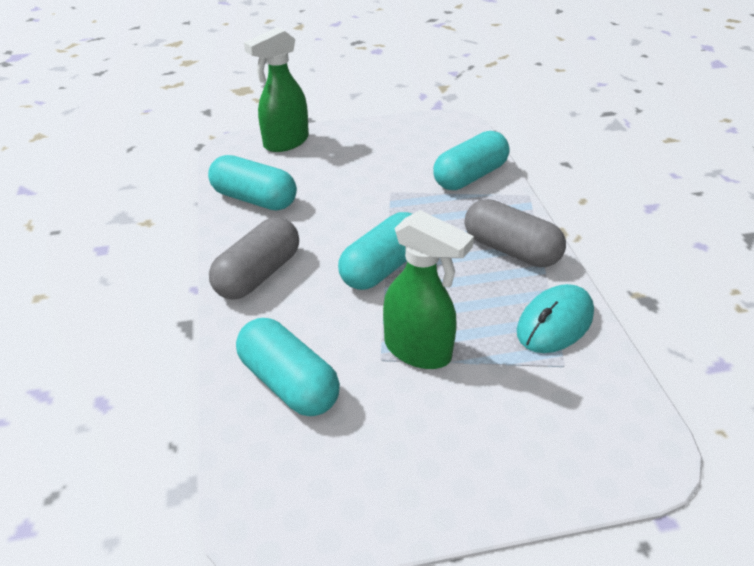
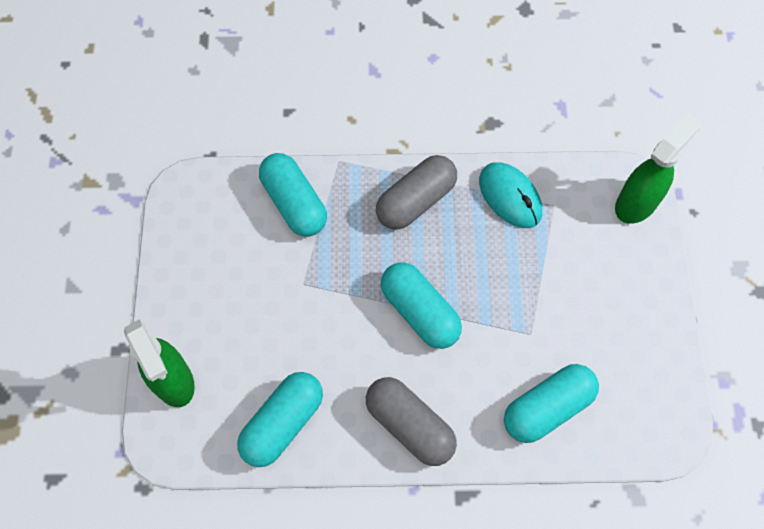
camera: 80 degrees left, 25 degrees up
green spray bottle [383,210,474,369] -> green spray bottle moved to [615,113,701,224]

